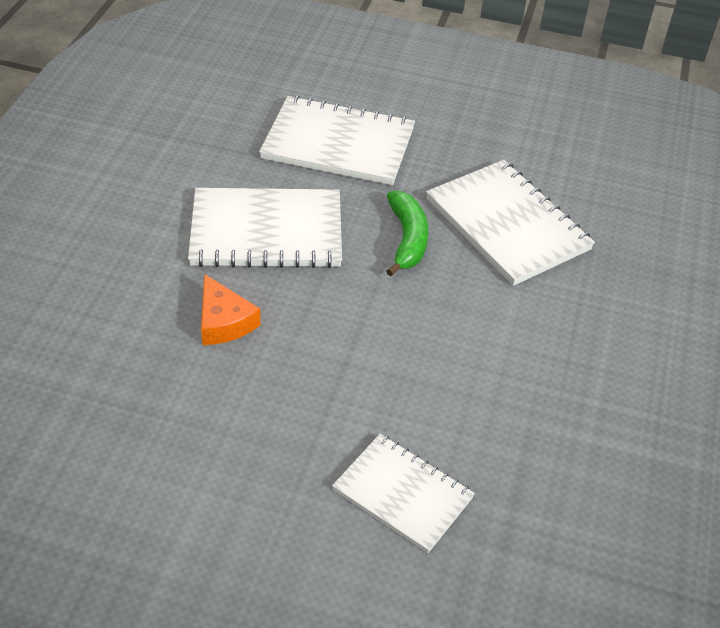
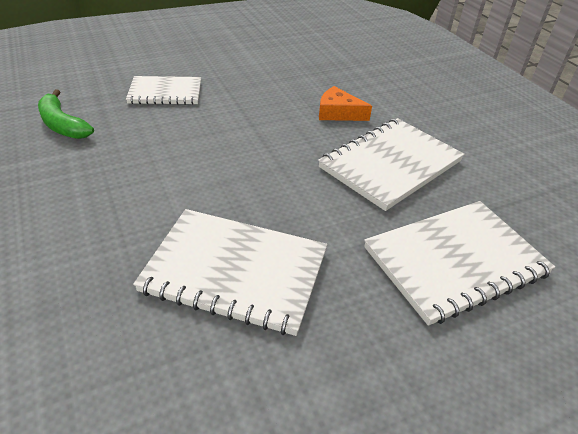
camera: 140 degrees right, 5 degrees down
green banana [386,191,428,276] -> green banana moved to [38,89,94,139]

